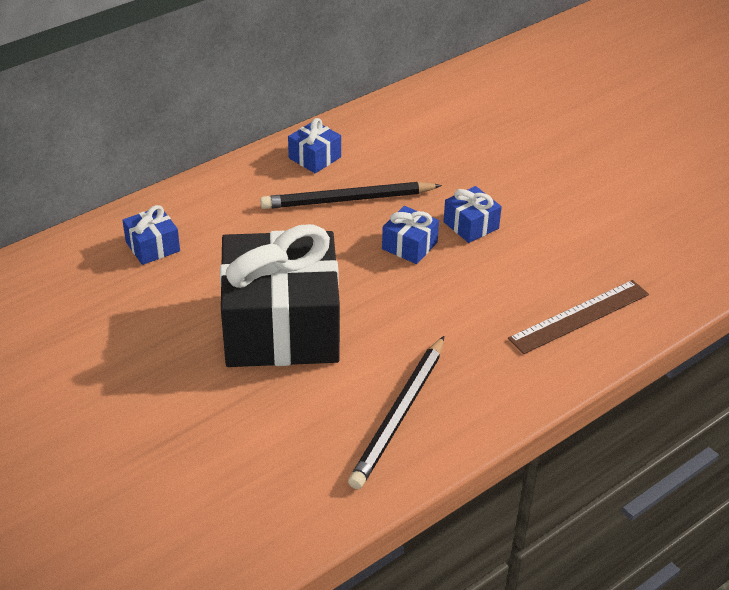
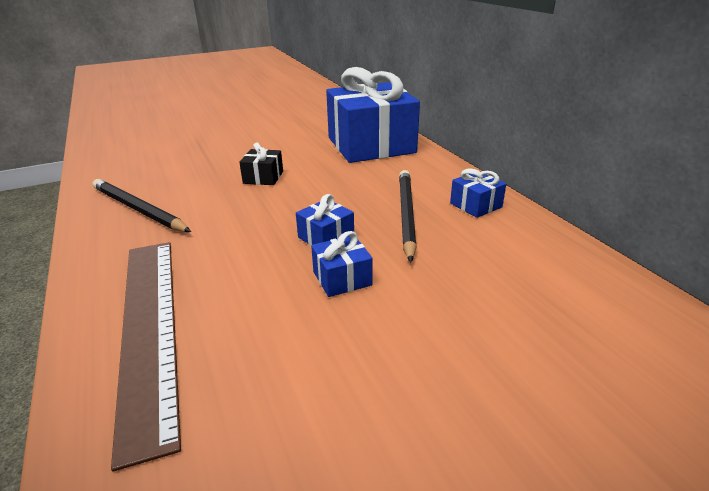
camera: 105 degrees right, 10 degrees down
blue gift [122,205,180,265] -> blue gift [326,67,420,163], size x2.47
black gift [220,224,340,367] -> black gift [239,142,283,185], size x0.40
brown ruler [508,280,649,354] -> brown ruler [111,242,181,472], size x1.61

